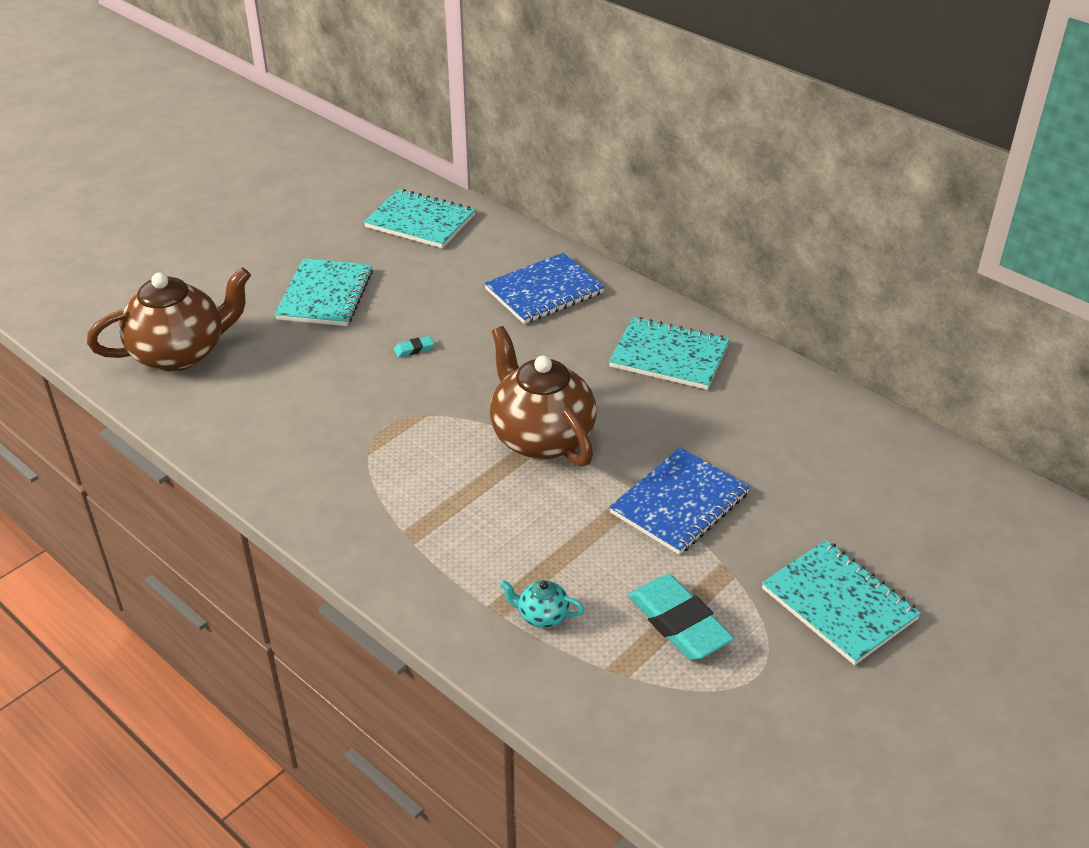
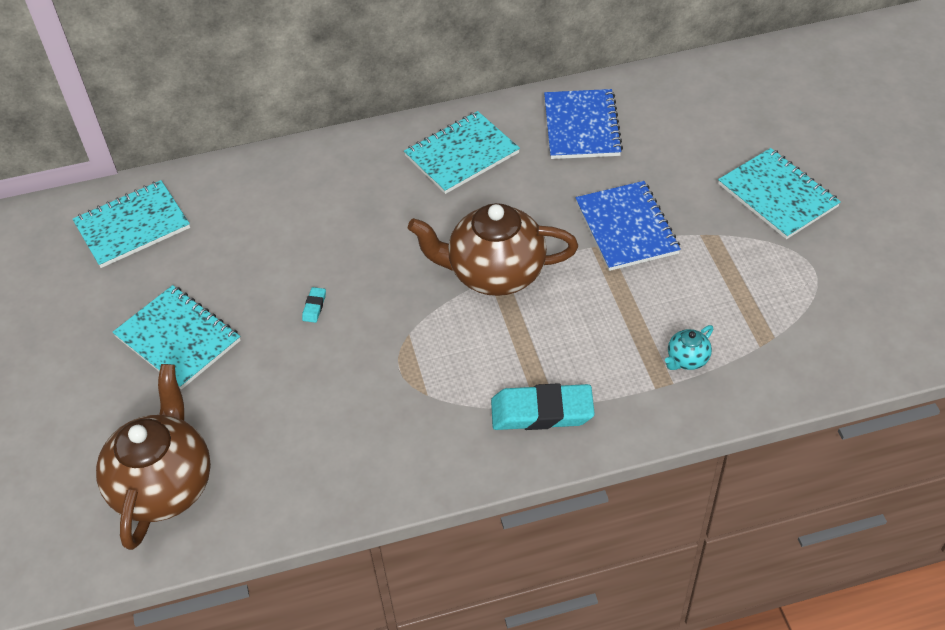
camera: 55 degrees left, 10 degrees up
blue notebook [484,253,605,324] -> blue notebook moved to [544,89,623,159]
turquoise eraser [628,574,734,660] -> turquoise eraser moved to [491,383,595,430]
turquoise notebook [762,540,921,665] -> turquoise notebook turned 60 degrees clockwise [718,148,841,239]

